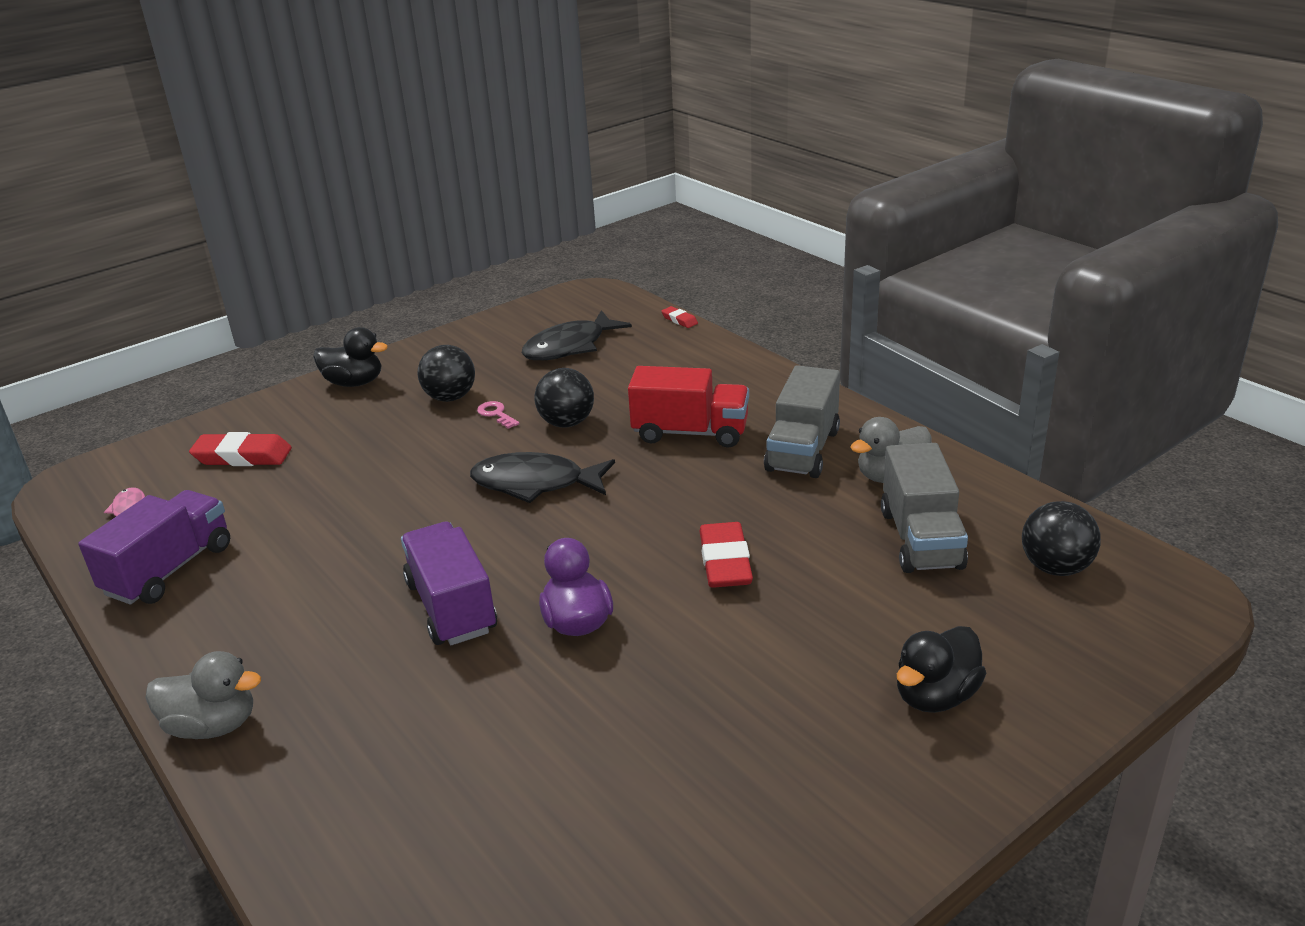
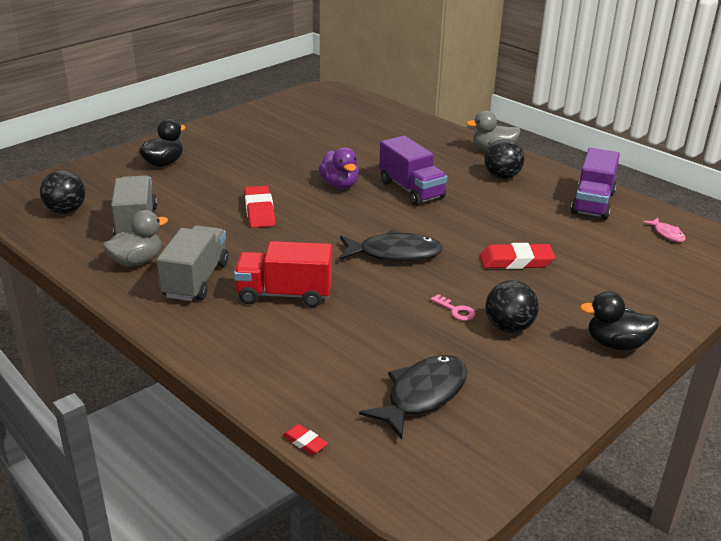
camera: 170 degrees right, 0 degrees up
red eraser [189,432,292,466] -> red eraser moved to [479,243,555,269]
black ball [534,368,594,428] -> black ball moved to [484,139,524,179]

